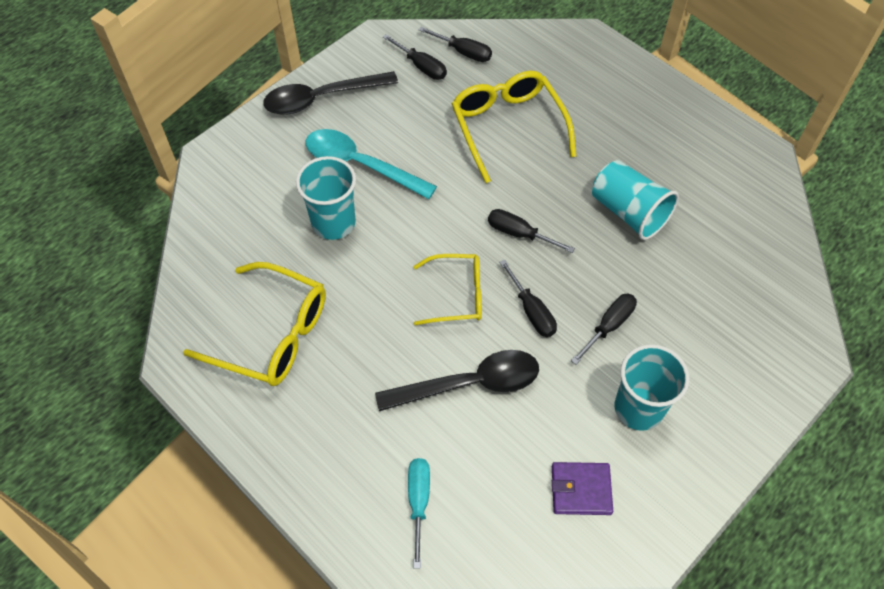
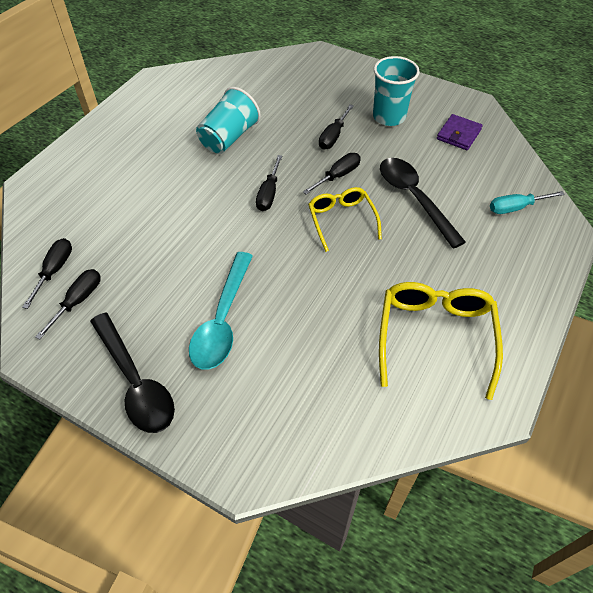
camera: 105 degrees left, 5 degrees down
turquoise cup [296,156,356,240] -> none
yellow glasses [452,71,576,183] -> none
purple wallet [552,462,613,515] -> purple wallet turned 45 degrees clockwise [437,114,483,150]
black screwdriver [571,293,637,364] -> black screwdriver turned 90 degrees counterclockwise [319,105,354,149]

